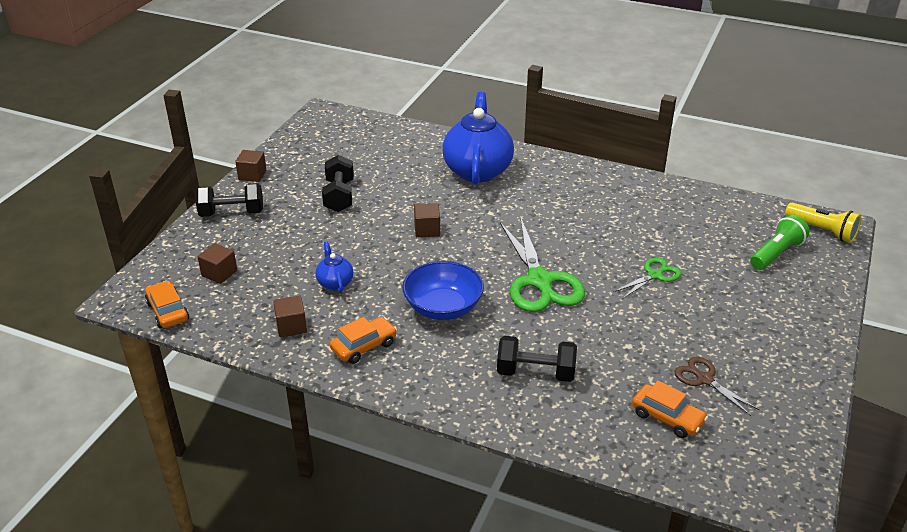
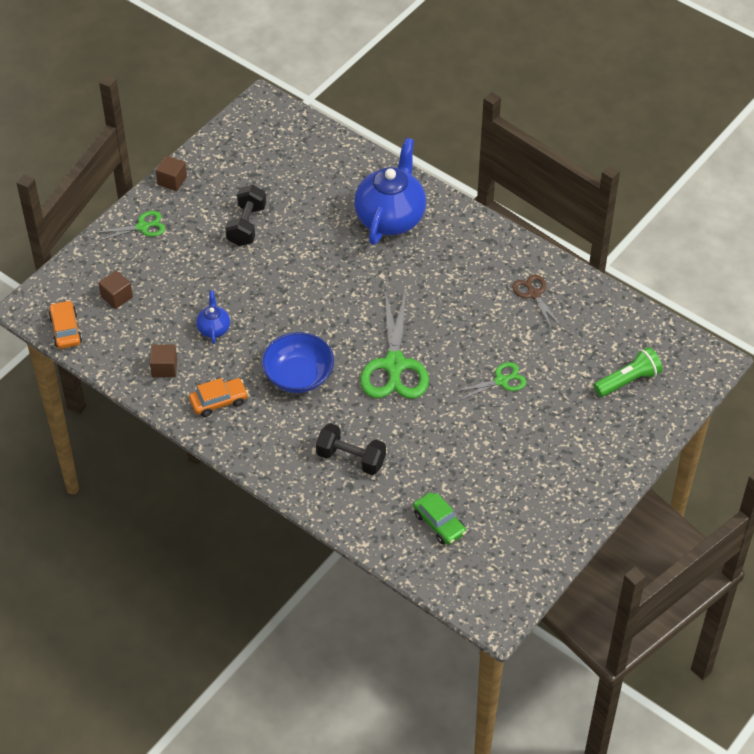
camera: 15 degrees right, 15 degrees up
black dumbbell [196,183,263,217] -> green scissors [95,211,165,241]
brown cube [414,203,440,237] -> none
orange car [632,381,708,438] -> green car [413,492,466,545]
brown scissors [674,357,760,416] -> brown scissors moved to [512,275,561,329]
yellow flashlight [785,202,861,243] -> none

